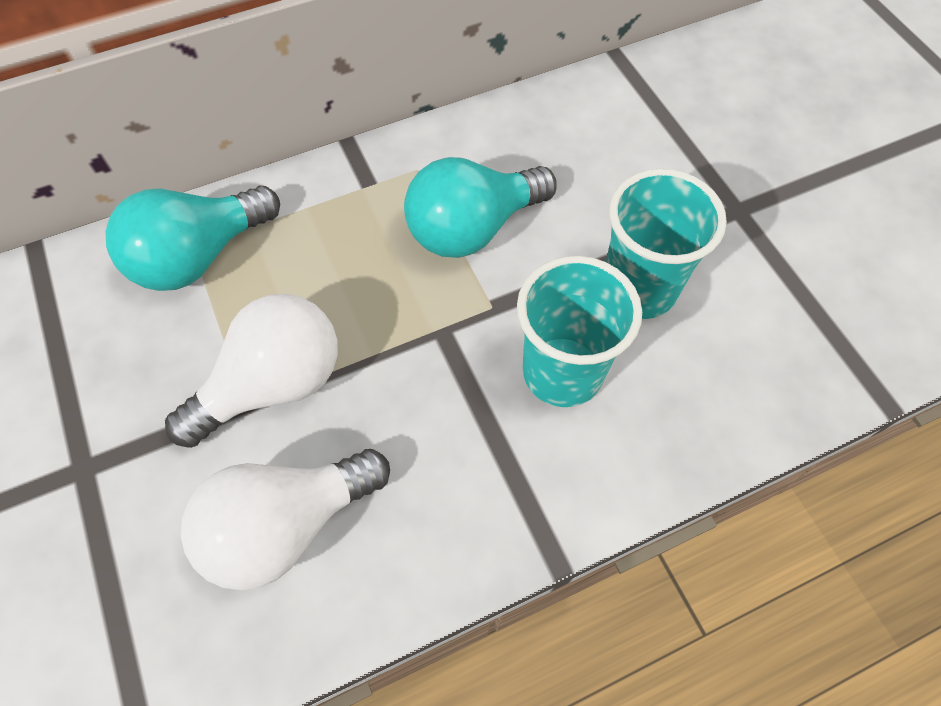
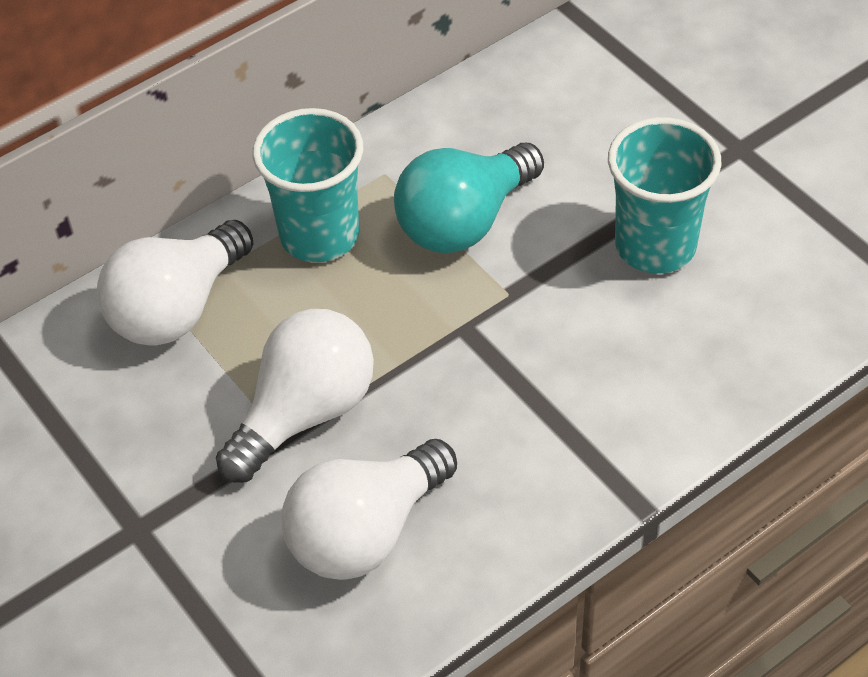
camera: 10 degrees left, 10 degrees down
turquoise light bulb [105,186,280,291] -> white light bulb [97,220,253,345]
turquoise cup [517,256,642,407] -> turquoise cup moved to [252,108,363,262]

